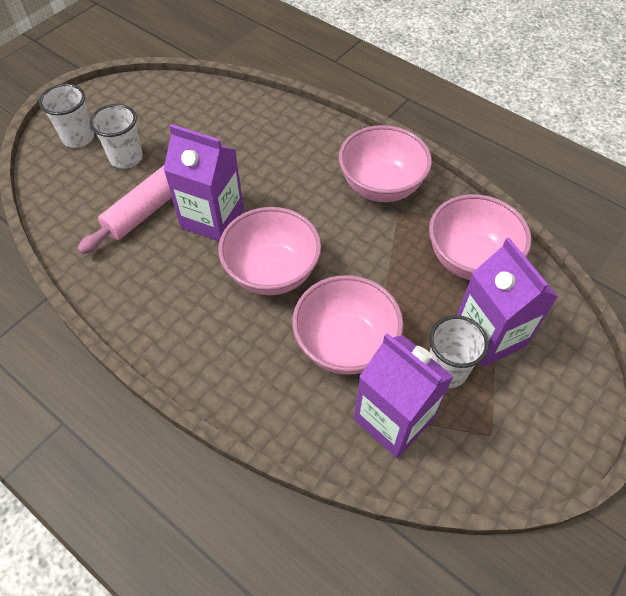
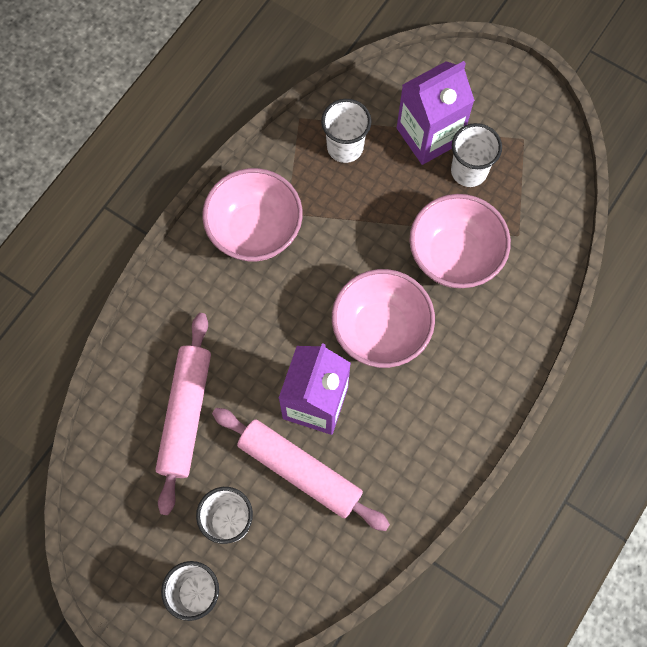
camera: 95 degrees left, 15 degrees up
purple carton [354,333,454,458] -> none
pink bowl [429,194,531,280] -> white cup [321,99,371,163]
none -> pink rolling pin [155,313,211,515]

